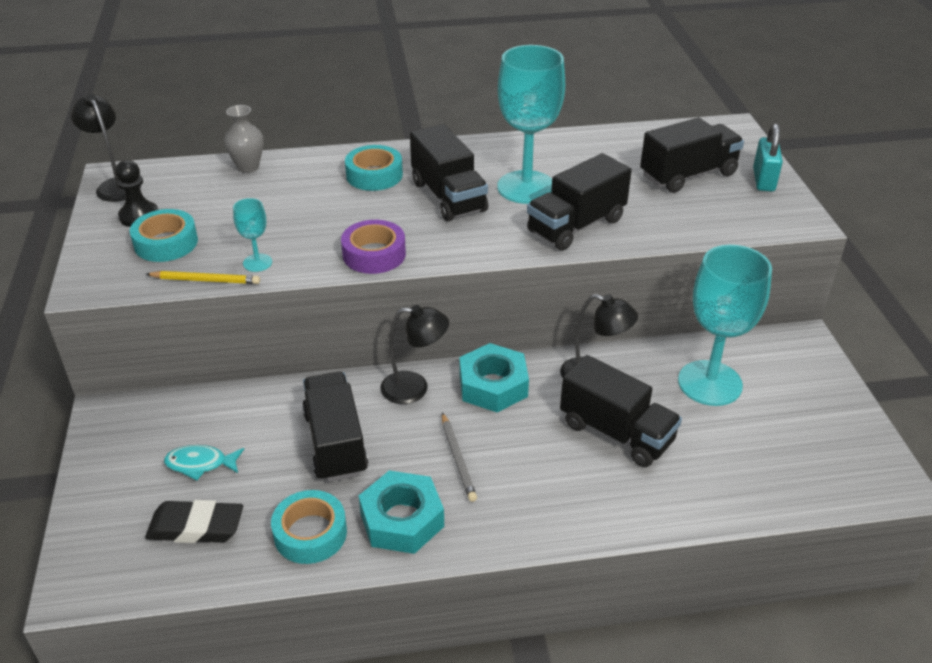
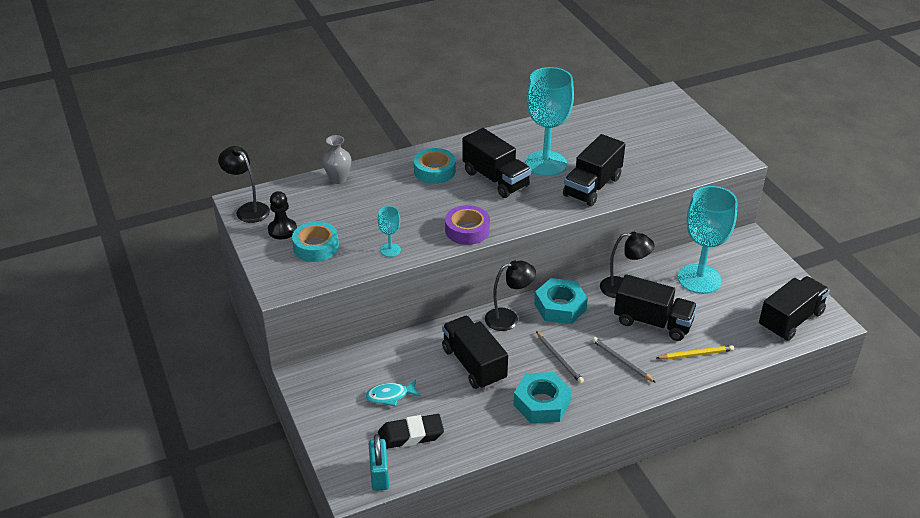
camera: 15 degrees left, 0 degrees up
yellow pencil [146,271,260,284] -> yellow pencil moved to [657,345,734,360]
turquoise tape [271,490,347,564] -> none
black truck [640,118,744,193] -> black truck moved to [759,276,830,341]
turquoise padlock [753,123,783,192] -> turquoise padlock moved to [369,434,389,491]
none -> grey pencil [592,337,656,383]

